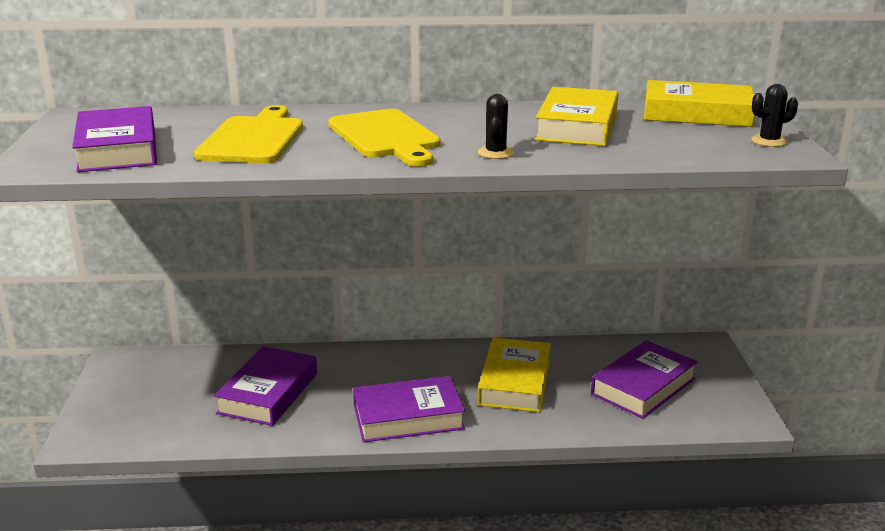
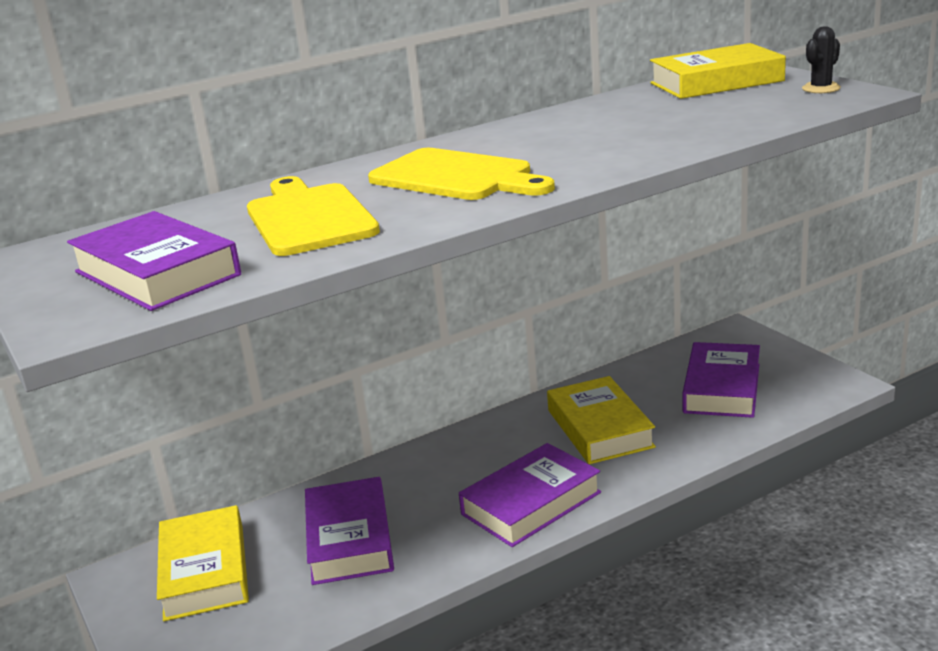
camera: 25 degrees left, 0 degrees up
black cactus [478,94,514,159] -> none
yellow book [535,87,618,146] -> yellow book moved to [157,505,249,621]

